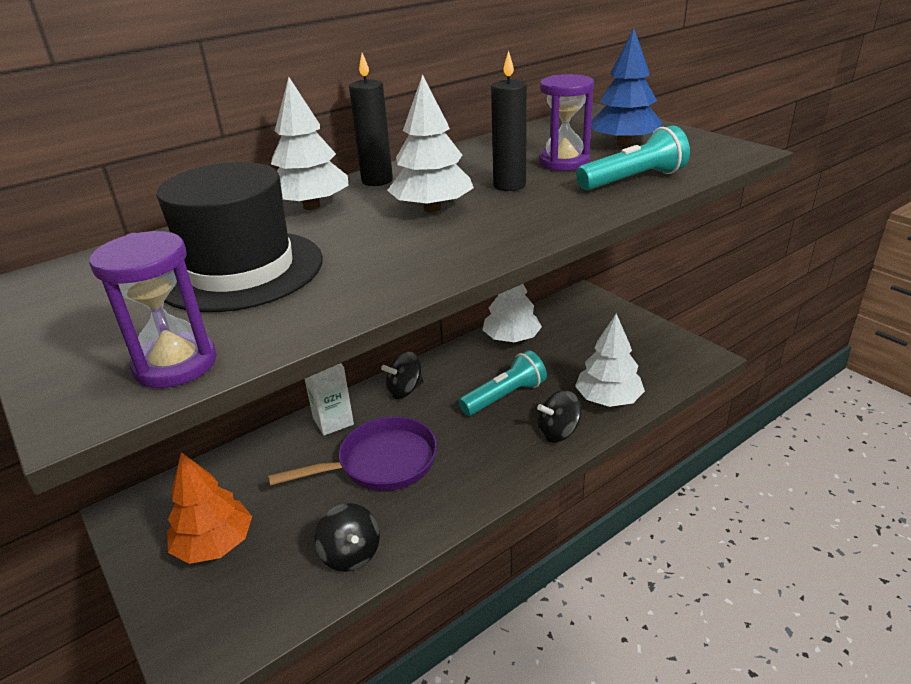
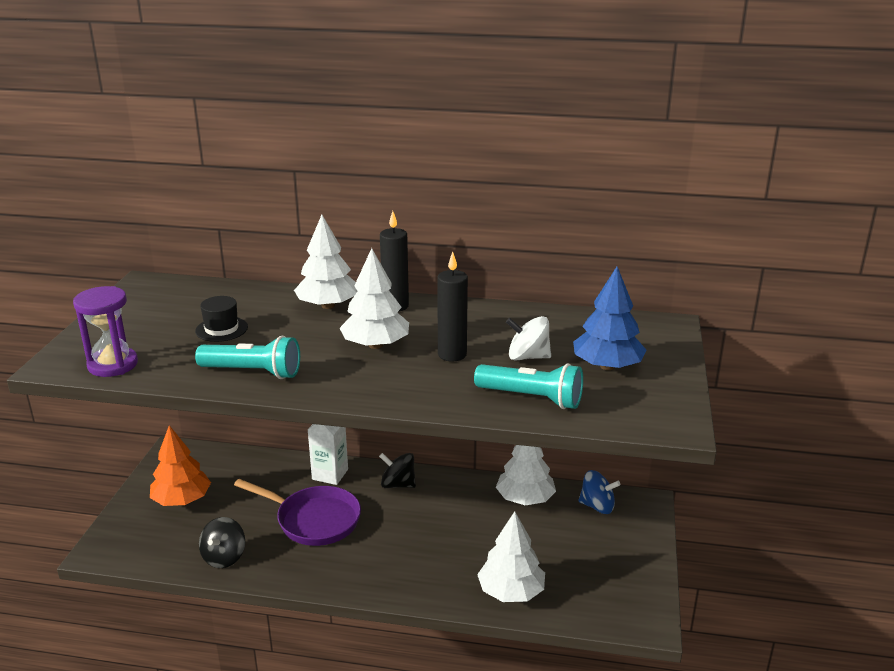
camera: 45 degrees right, 5 degrees down
black hat [157,162,323,312] -> black hat [195,296,248,342], size x0.46
turquoise flashlight [459,350,547,416] -> turquoise flashlight moved to [195,336,300,379]
black spinning top [537,390,581,443] -> none
purple hourglass [539,74,594,171] -> white spinning top [506,316,551,361]
none -> blue spinning top [578,470,621,514]

